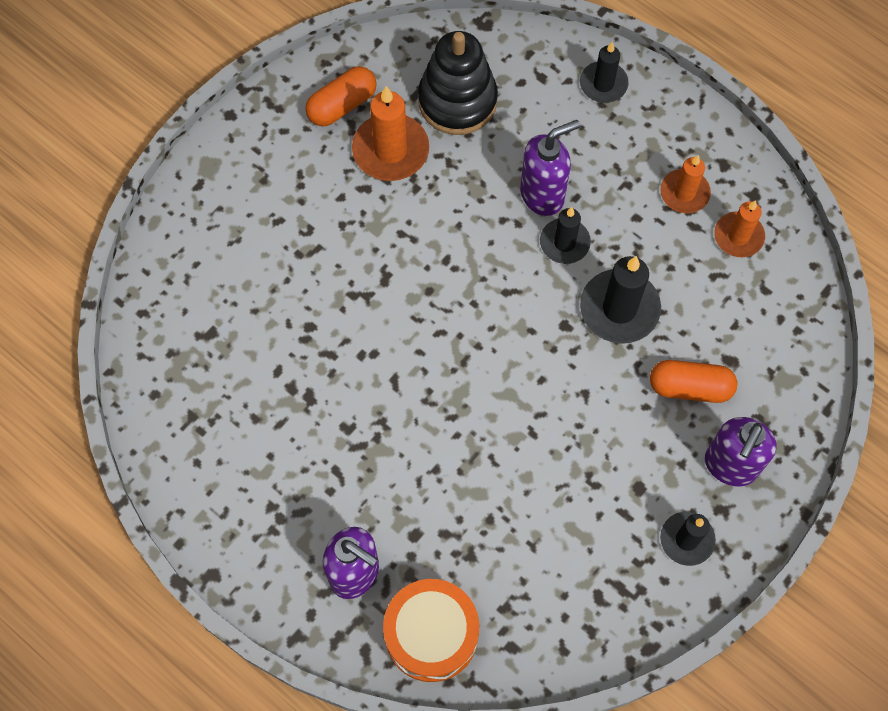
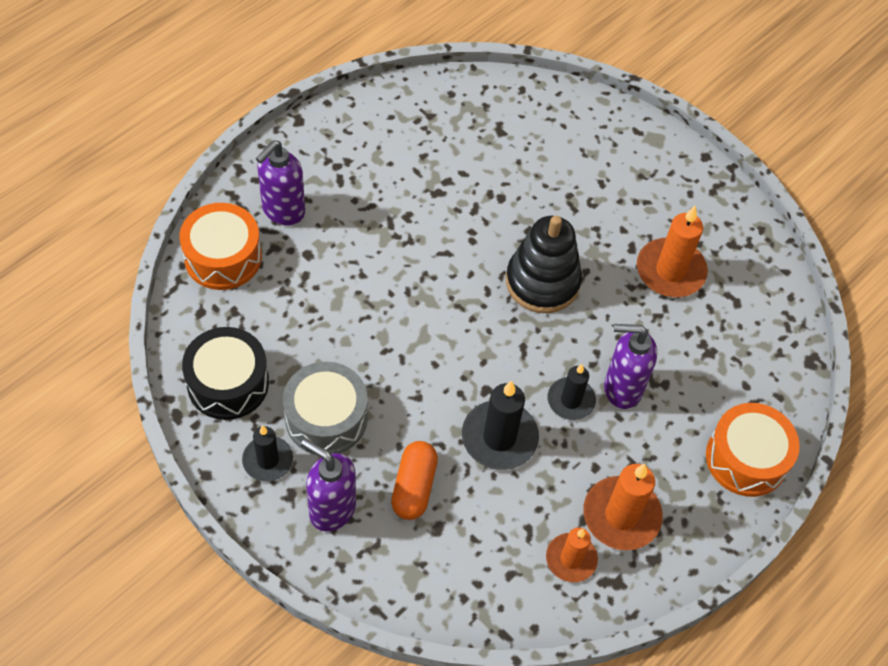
camera: 90 degrees right, 10 degrees down
orange capsule [305,66,377,127] -> none
black stacking toy [418,31,498,135] -> black stacking toy moved to [506,216,582,313]
purple soap dispenser [520,120,580,216] -> purple soap dispenser turned 120 degrees clockwise [604,324,657,409]
black candle [580,42,629,103] -> orange drum [706,403,800,497]
orange candle [660,155,711,213] -> orange candle [583,464,663,550], size x1.56
none -> black drum [182,327,269,420]
none -> grey drum [283,362,367,455]

